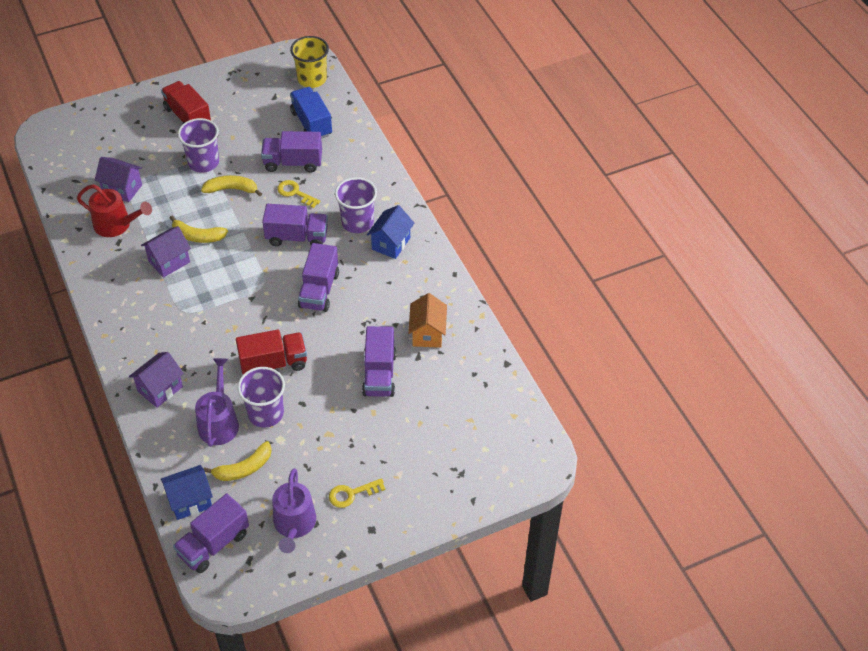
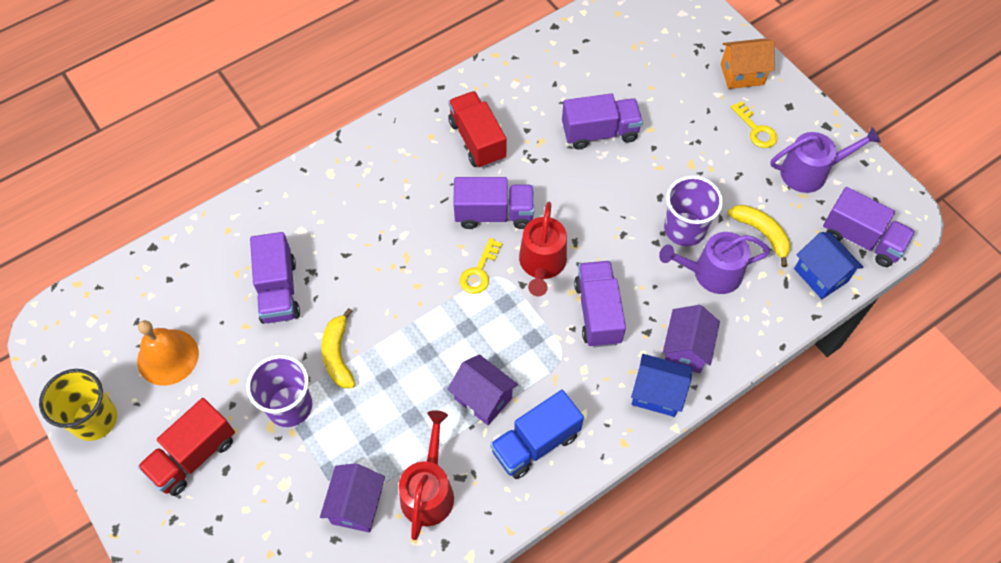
camera: 100 degrees left, 10 degrees up
purple house [129,352,184,408] -> purple house turned 75 degrees clockwise [663,305,720,373]
yellow banana [170,215,228,243] -> none
red truck [236,330,307,374] -> red truck moved to [448,91,506,168]
purple truck [262,204,328,246] -> purple truck moved to [574,261,626,347]
yellow key [277,180,320,208] -> yellow key moved to [460,238,502,294]
yellow cup [290,36,329,88] -> yellow cup moved to [39,369,117,441]
blue truck [290,87,332,139] -> blue truck moved to [490,390,584,479]
purple cup [335,177,377,233] -> none
blue house [367,205,414,259] -> blue house moved to [631,354,692,417]
orange house [408,293,447,348] -> orange house moved to [721,39,775,89]
none -> orange bell [137,320,199,386]
none -> red watering can [519,202,567,296]

